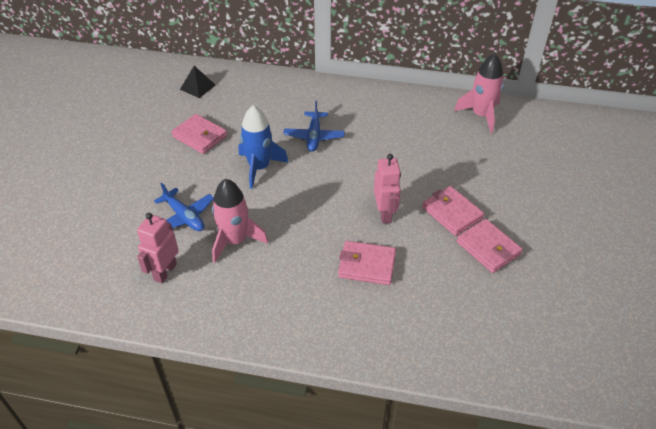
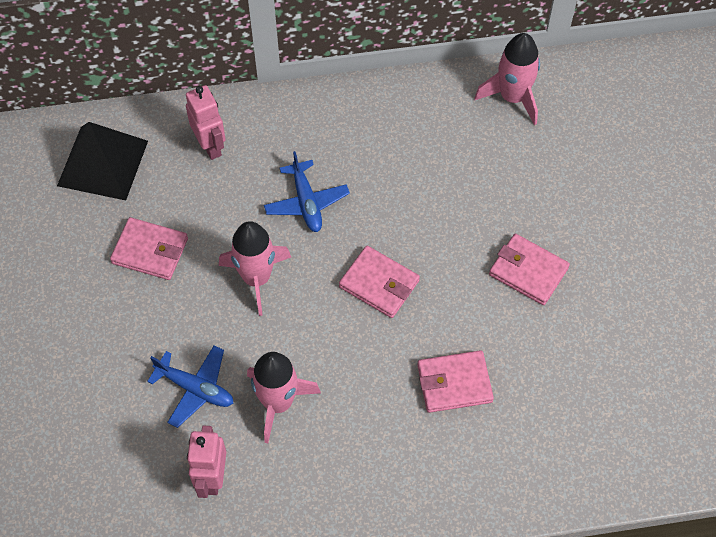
camera: 20 degrees left, 15 degrees up
black pyramid [180,66,216,98] -> black pyramid [57,122,148,200], size x1.87
blue rocket [239,105,289,189] -> pink rocket [219,221,291,316]
pink robot [374,154,401,224] -> pink robot moved to [186,85,226,160]
pink wallet [457,219,523,273] -> pink wallet moved to [339,246,420,318]

